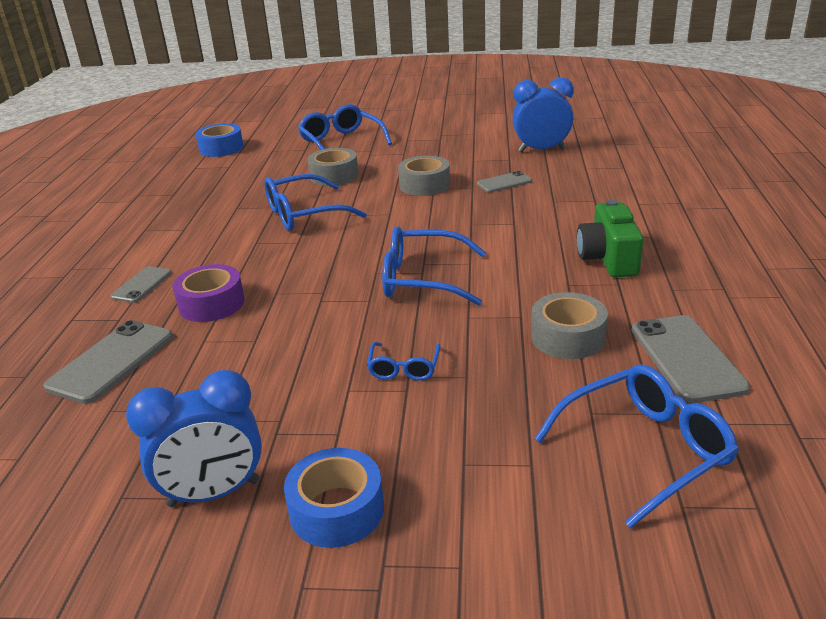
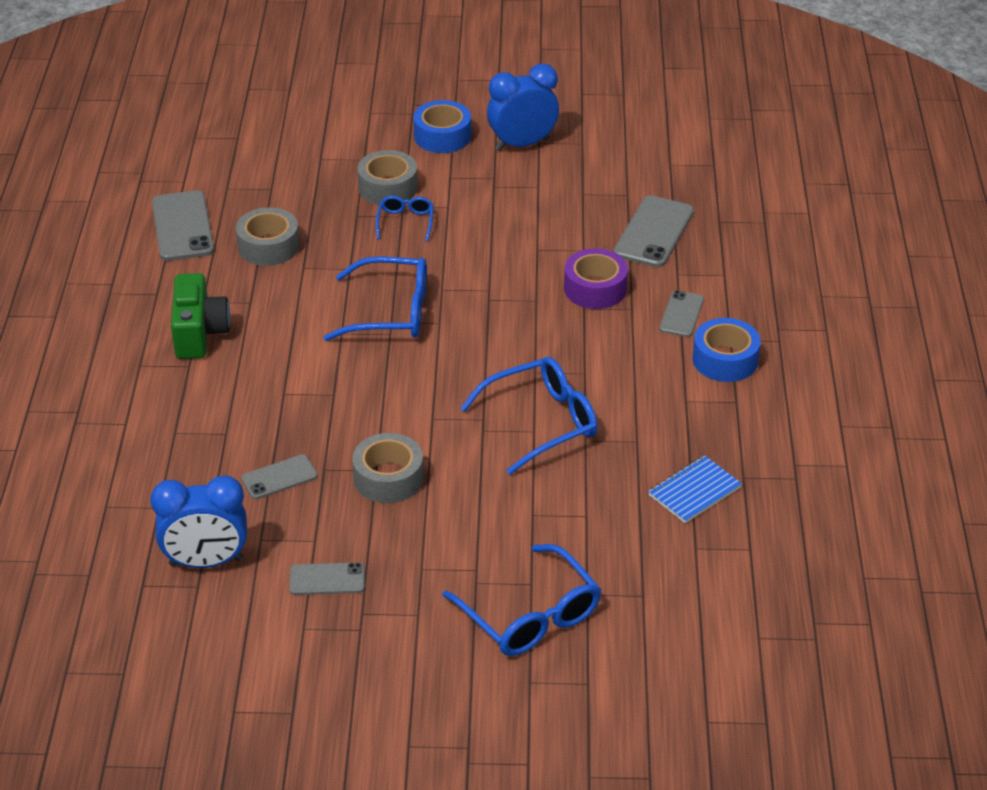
camera: 175 degrees right, 10 degrees up
blue tape [196,123,244,157] -> blue tape moved to [692,318,761,382]
grey tape [308,148,359,186] -> grey tape moved to [357,150,418,205]
blue glasses [535,364,739,529] -> none
none -> grey phone [289,562,365,595]
none -> blue notebook [648,456,742,523]

